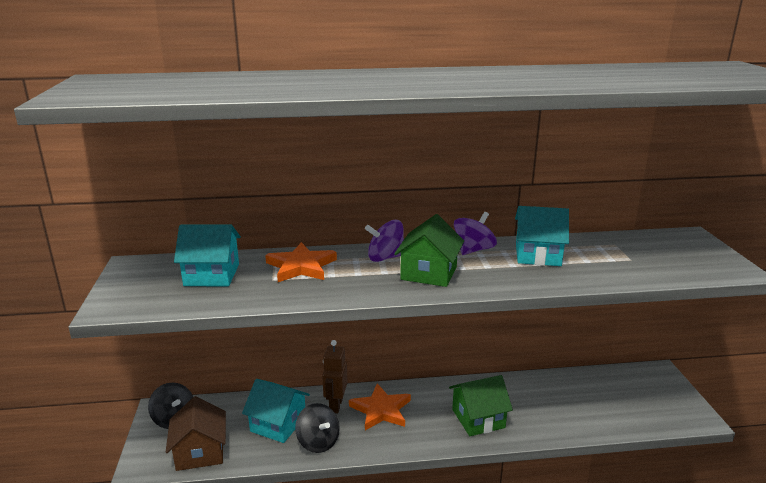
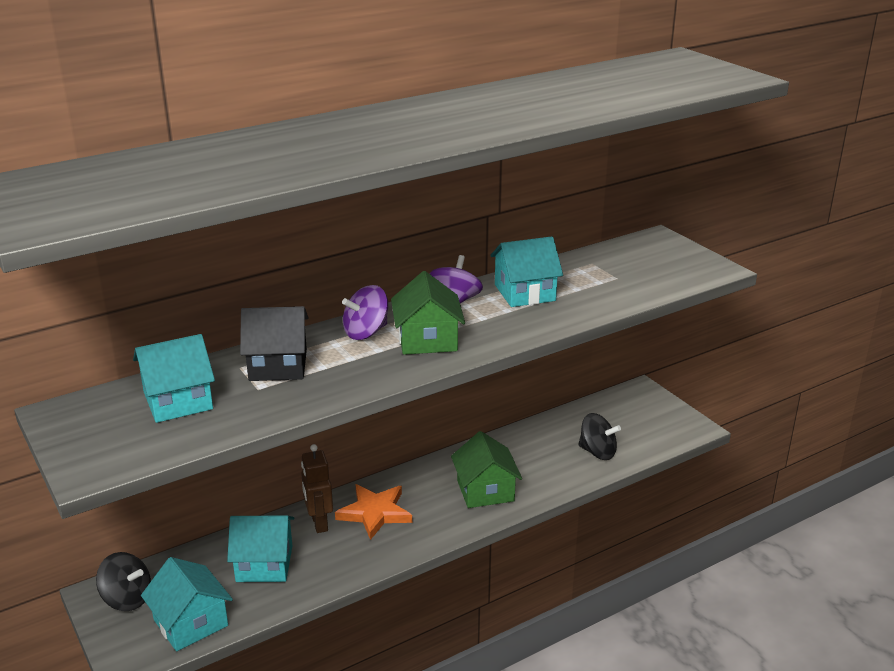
camera: 25 degrees left, 5 degrees up
brown house [166,396,226,471] -> turquoise house [141,557,233,651]
orange star [265,242,337,282] -> black house [240,306,309,381]
black spinning top [295,403,340,453] -> black spinning top moved to [578,413,621,460]
green house [449,375,513,436] -> green house turned 60 degrees counterclockwise [451,431,522,508]

